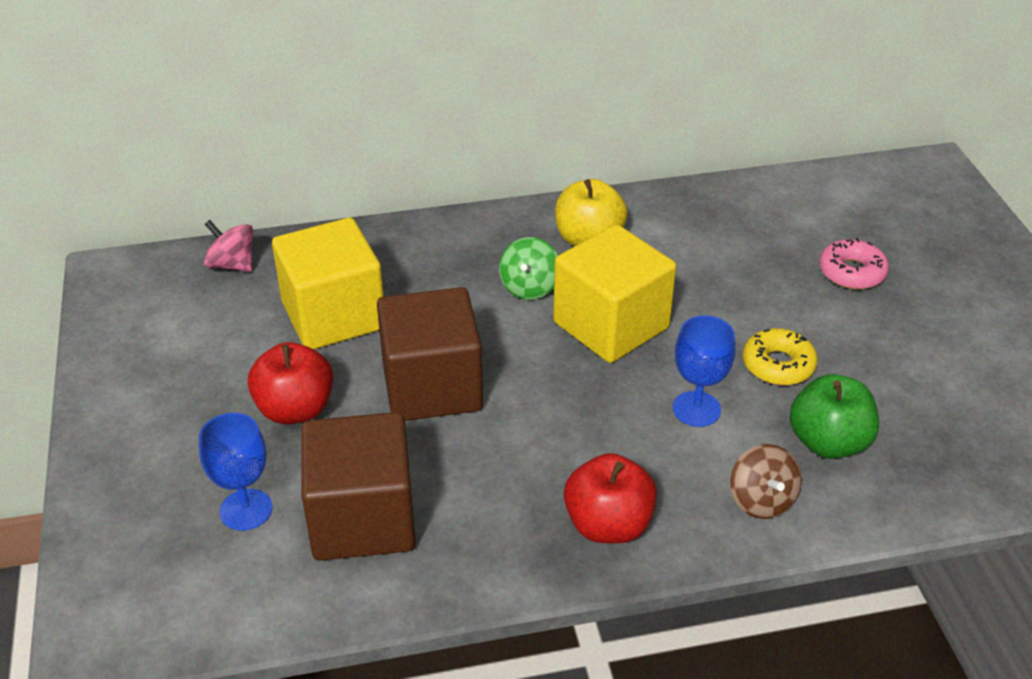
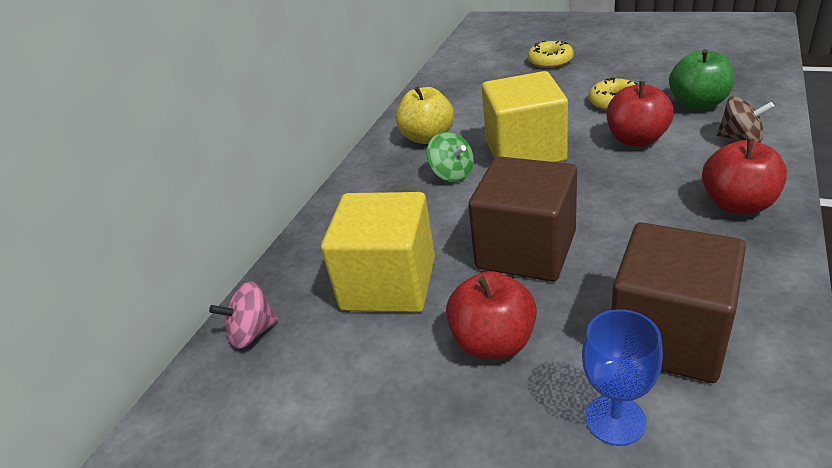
camera: 50 degrees left, 5 degrees down
blue goblet [673,315,735,427] -> red apple [607,81,674,147]
pink donut [819,238,889,290] -> yellow donut [528,41,574,68]

